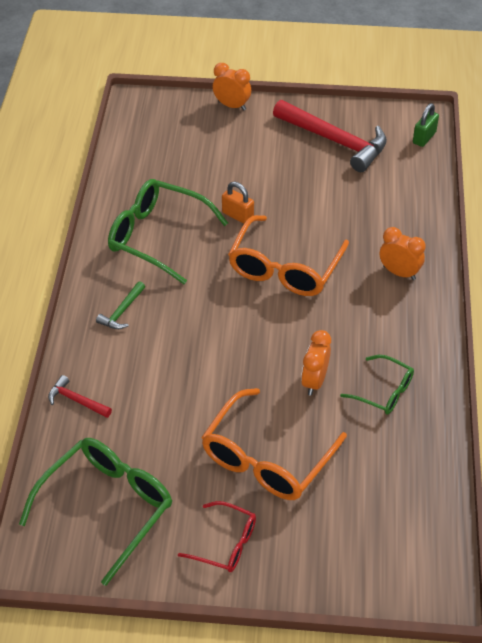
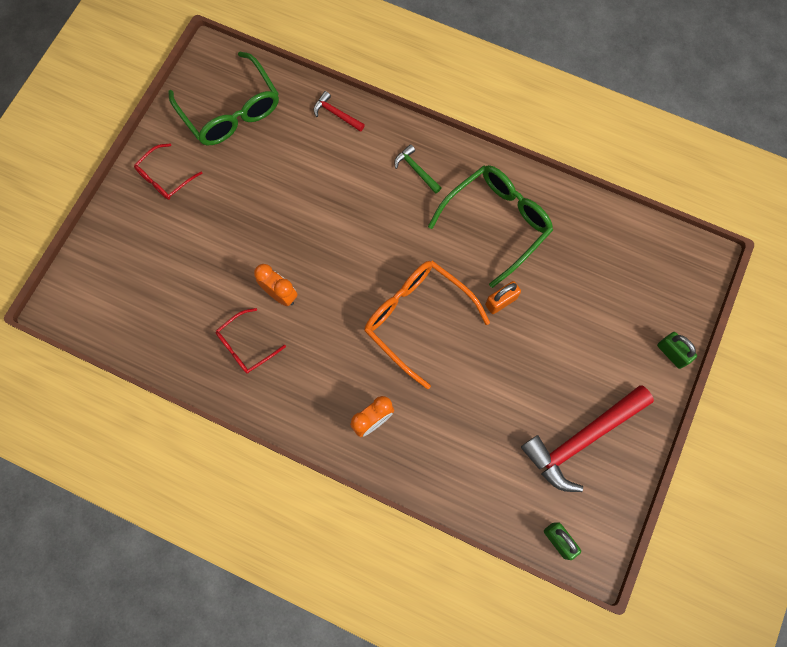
camera: 110 degrees right, 25 degrees up
red hammer [48,375,112,418] -> red hammer turned 105 degrees counterclockwise [314,91,365,132]
orange glasses [201,388,347,500] -> none
orange clock [213,63,251,110] -> green padlock [657,332,697,369]
green glasses [340,355,414,415] -> red glasses [216,308,286,374]

